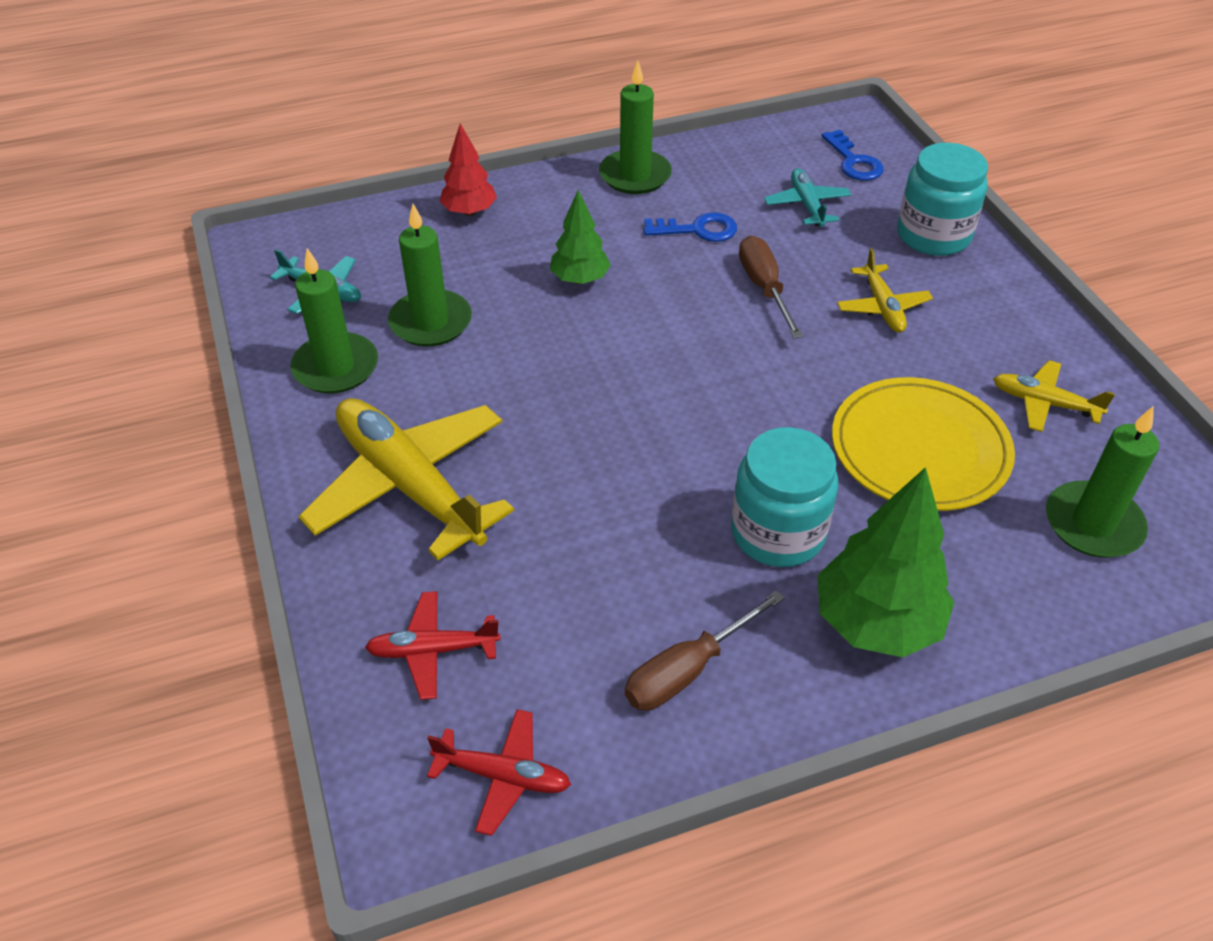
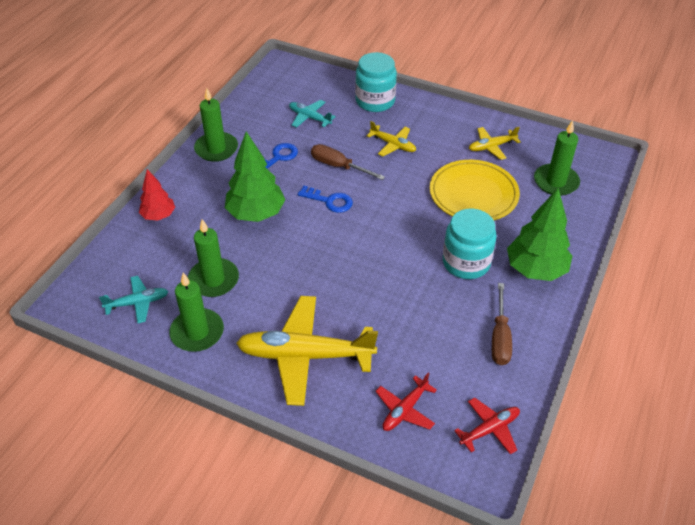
camera: 45 degrees left, 0 degrees up
green tree [550,190,611,284] -> green tree [225,131,285,222], size x1.68
blue key [821,130,884,181] -> blue key moved to [298,186,353,213]

